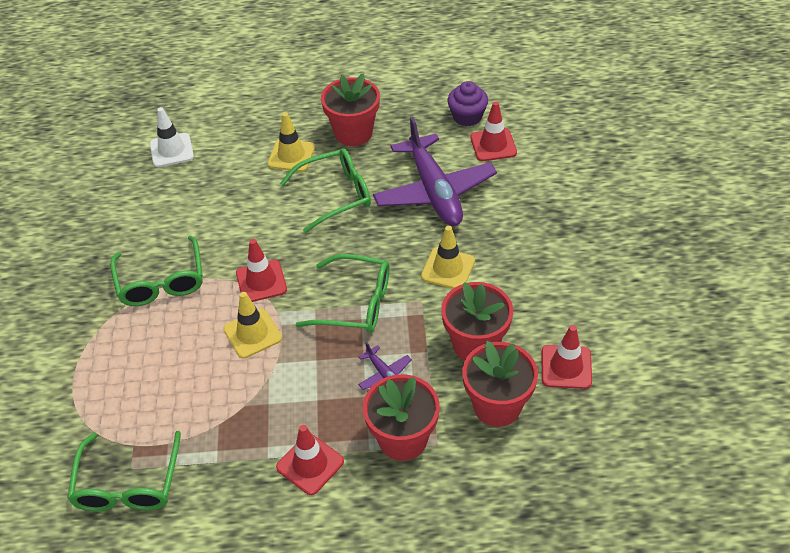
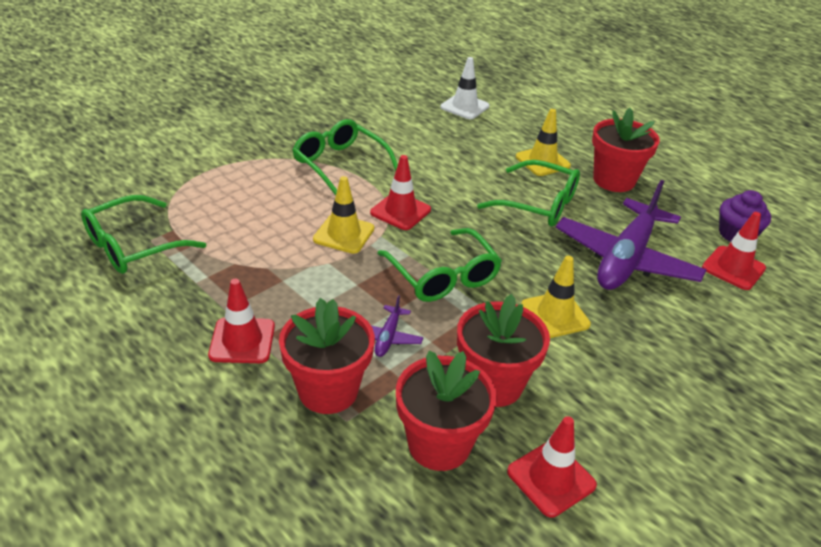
camera: 45 degrees right, 10 degrees down
green glasses [110,236,203,306] -> green glasses turned 105 degrees clockwise [293,119,398,195]

